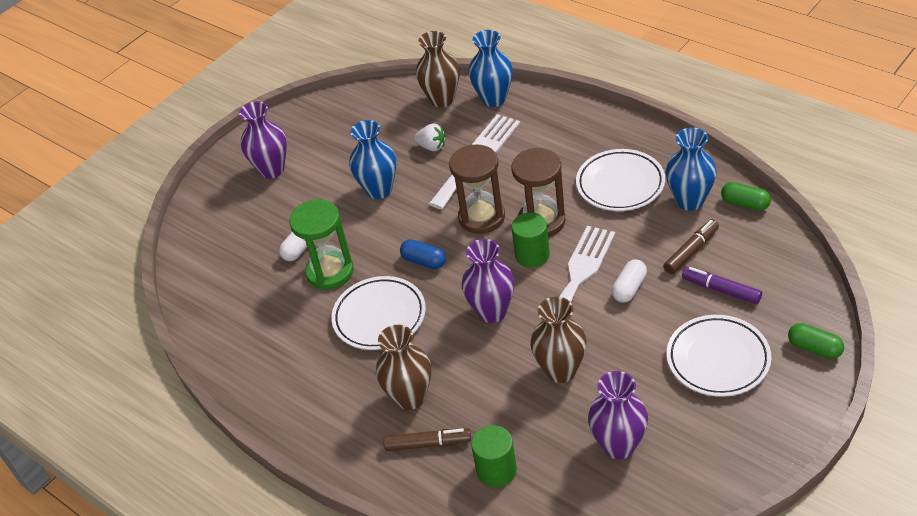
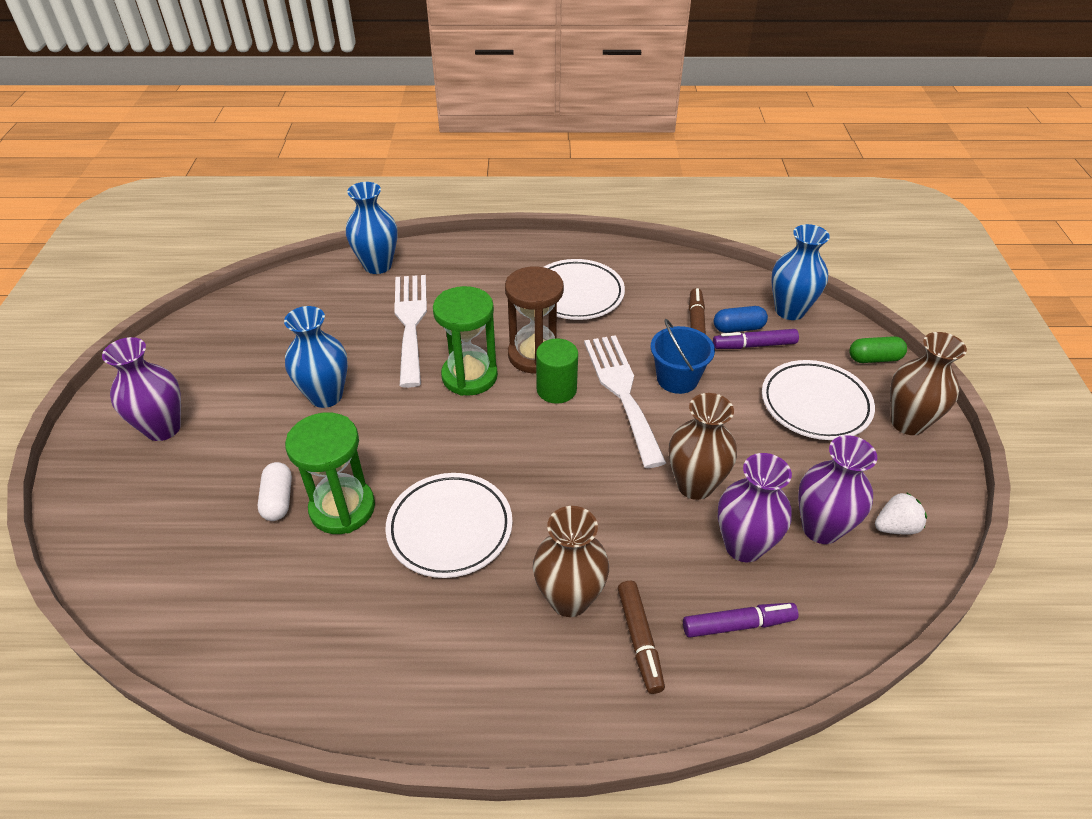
camera: 45 degrees left, 0 degrees up
brown marker [384,428,471,451] -> brown marker turned 120 degrees clockwise [618,581,665,694]
blue capsule [400,239,446,269] -> blue capsule moved to [714,306,768,333]
white strawberry [414,123,445,151] -> white strawberry moved to [875,492,927,535]
brown vase [416,31,459,108] -> brown vase moved to [890,332,967,435]
brown hourglass [449,144,505,234] -> green hourglass [433,286,498,396]
purple vase [462,239,514,323] -> purple vase moved to [718,453,792,562]
green cylinder [471,425,517,487] -> purple marker [683,603,799,638]
white capsule [612,259,647,302] -> blue bucket [651,319,715,394]
blue vase [665,127,717,211] -> blue vase moved to [771,224,830,320]
green capsule [721,182,771,211] -> none

